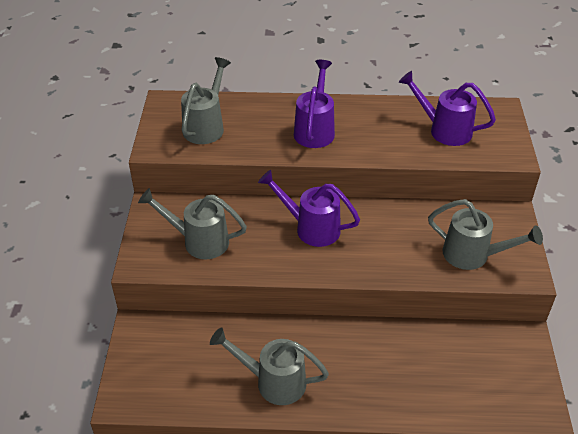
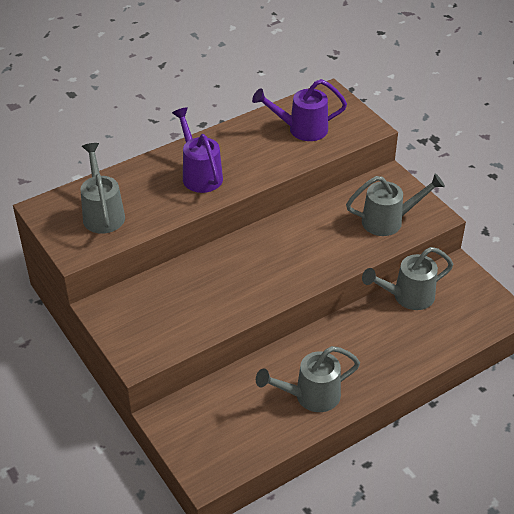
camera: 35 degrees left, 0 degrees up
grey watering can [138,188,247,259] -> grey watering can moved to [362,247,453,310]
purple watering can [258,170,360,247] -> none

